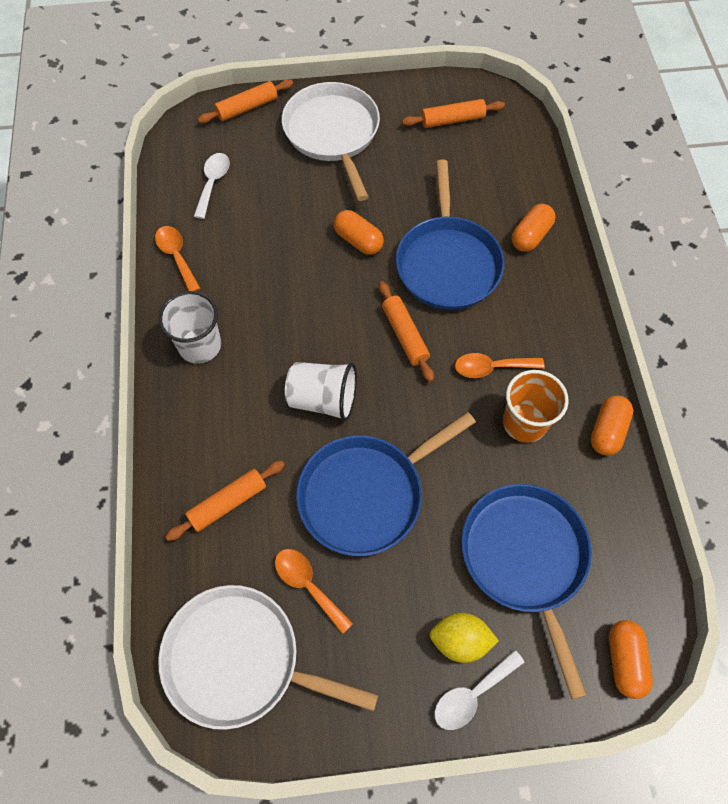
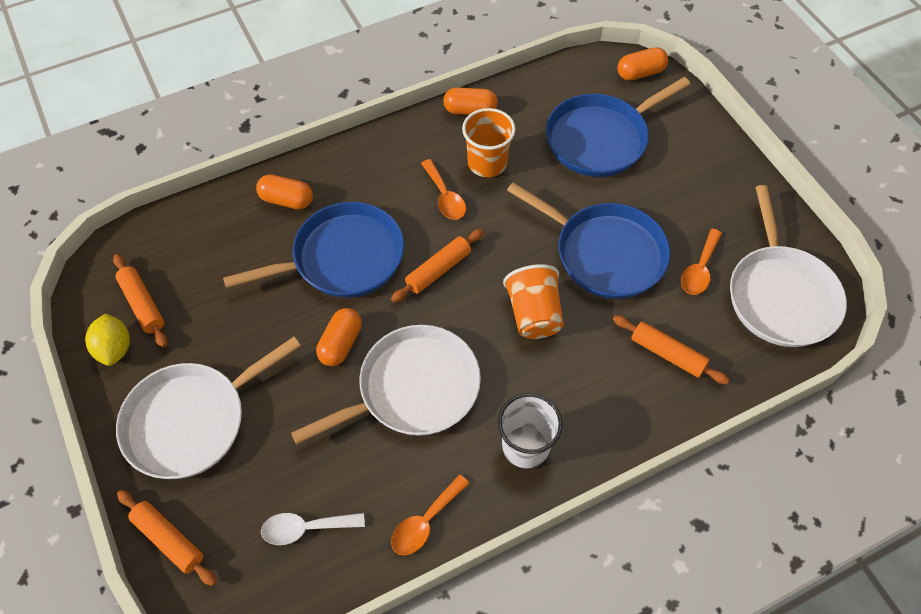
camera: 110 degrees left, 5 degrees down
white cup [285,362,357,421] -> orange cup [503,264,564,339]
yellow lemon [429,613,499,663] -> yellow lemon moved to [85,314,130,366]
white spoon [434,650,525,730] -> none
none -> white pan [291,325,481,444]

